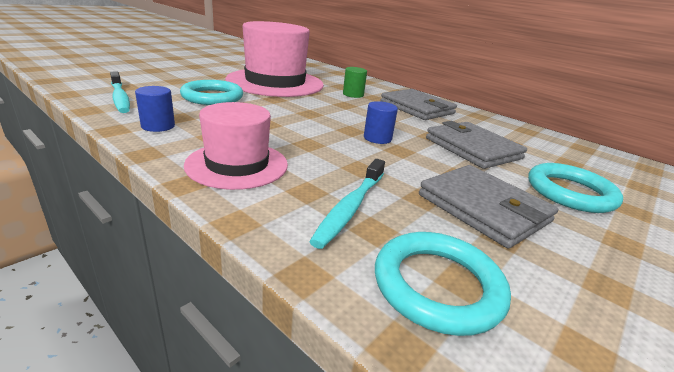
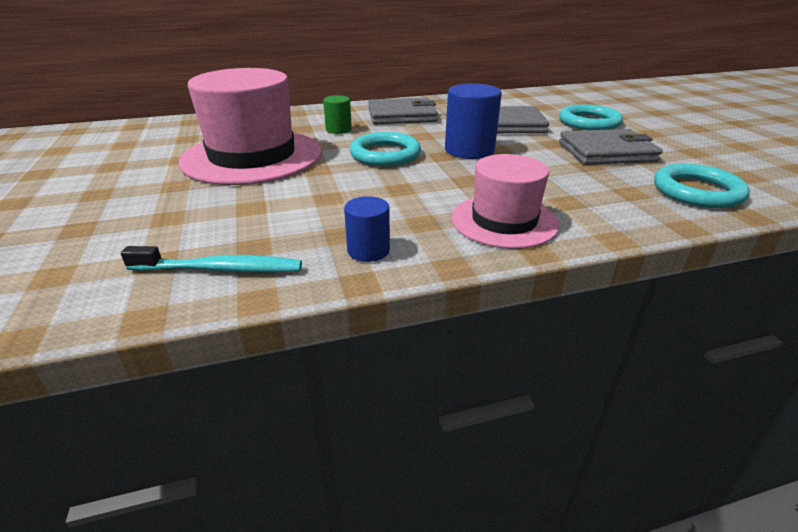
camera: 55 degrees left, 5 degrees up
turquoise ring [180,80,243,105] -> turquoise ring moved to [350,132,421,167]
turquoise toothbrush [309,159,385,249] -> none
blue cylinder [364,101,398,144] -> blue cylinder [445,83,502,159], size x1.73

